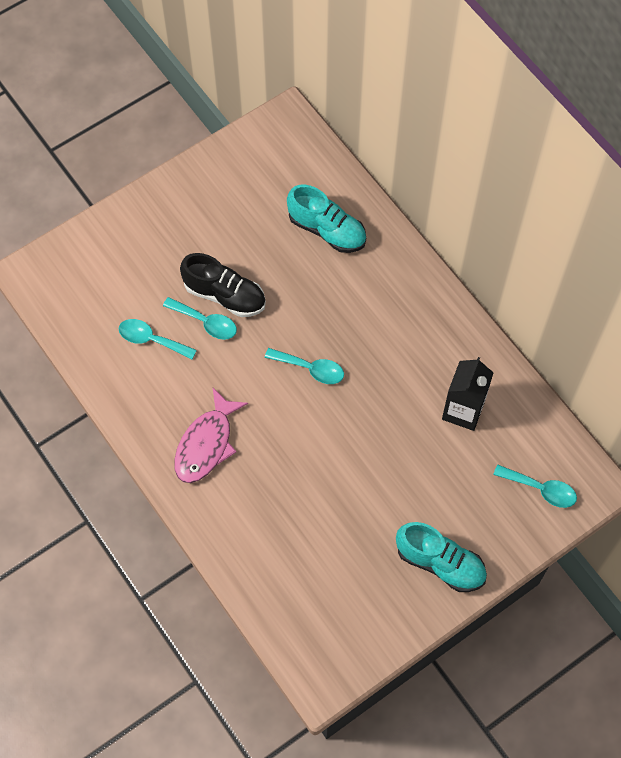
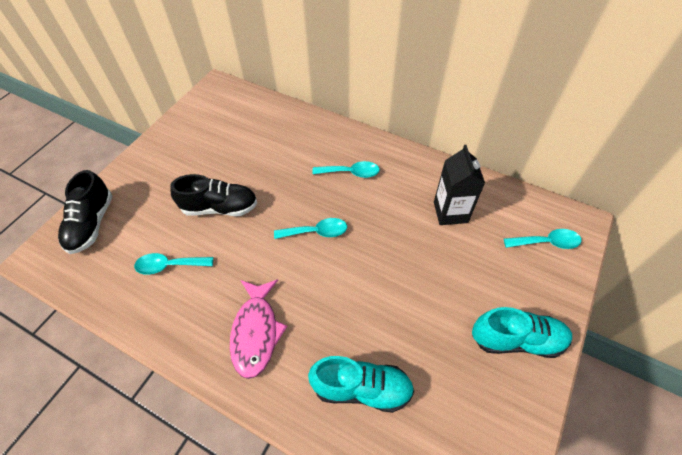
camera: 25 degrees left, 10 degrees down
turquoise spoon [163,297,237,340] -> turquoise spoon moved to [312,161,380,178]
turquoise shoe [287,185,366,253] -> turquoise shoe moved to [308,356,414,413]
none -> black shoe [58,170,112,254]

